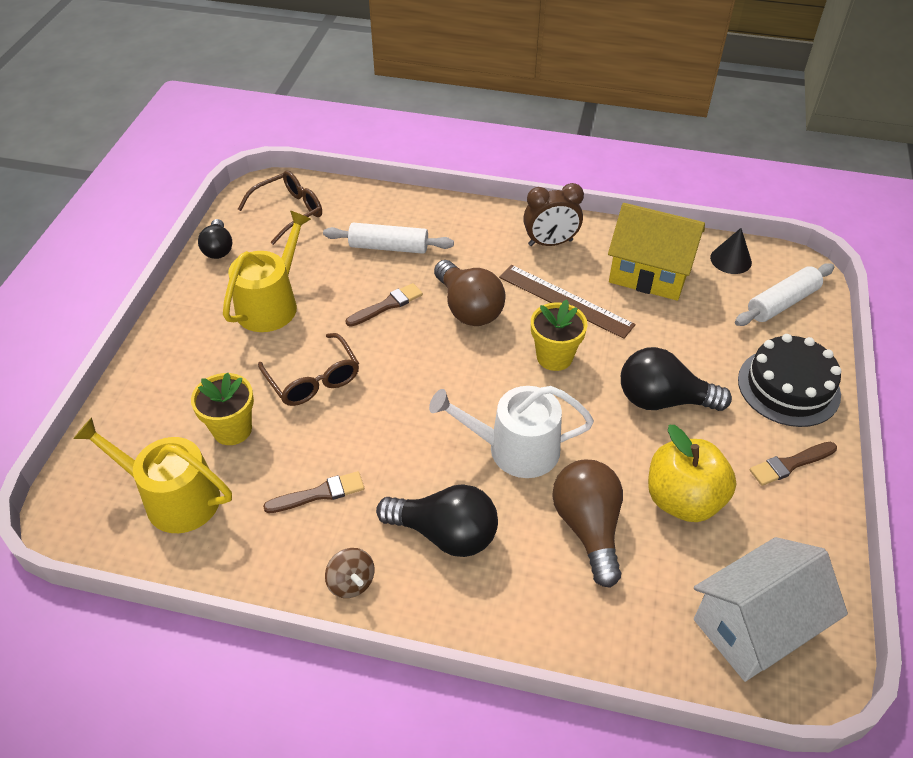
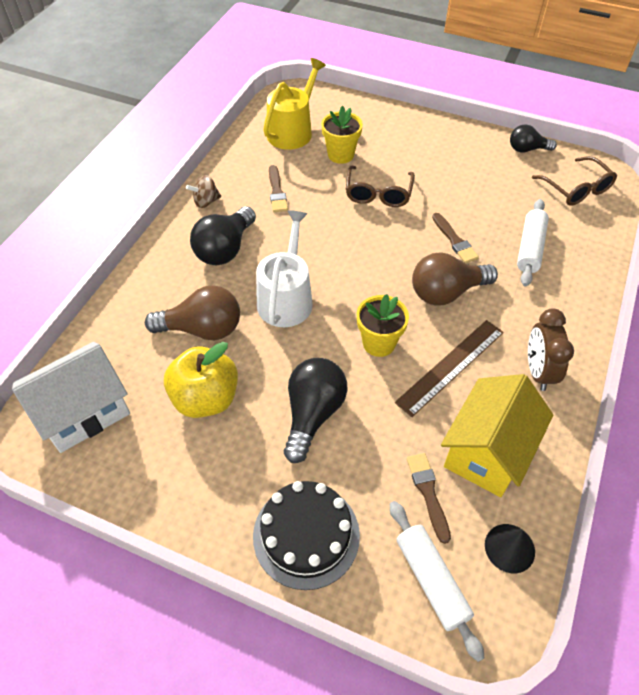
camera: 100 degrees right, 5 degrees up
yellow watering can [223,211,311,332] -> none
brown glasses [258,333,359,406] -> brown glasses turned 60 degrees counterclockwise [346,166,415,207]
white house [694,537,848,682] -> white house turned 75 degrees clockwise [12,342,130,453]
brown brush [750,442,837,486] -> brown brush moved to [407,453,451,544]

